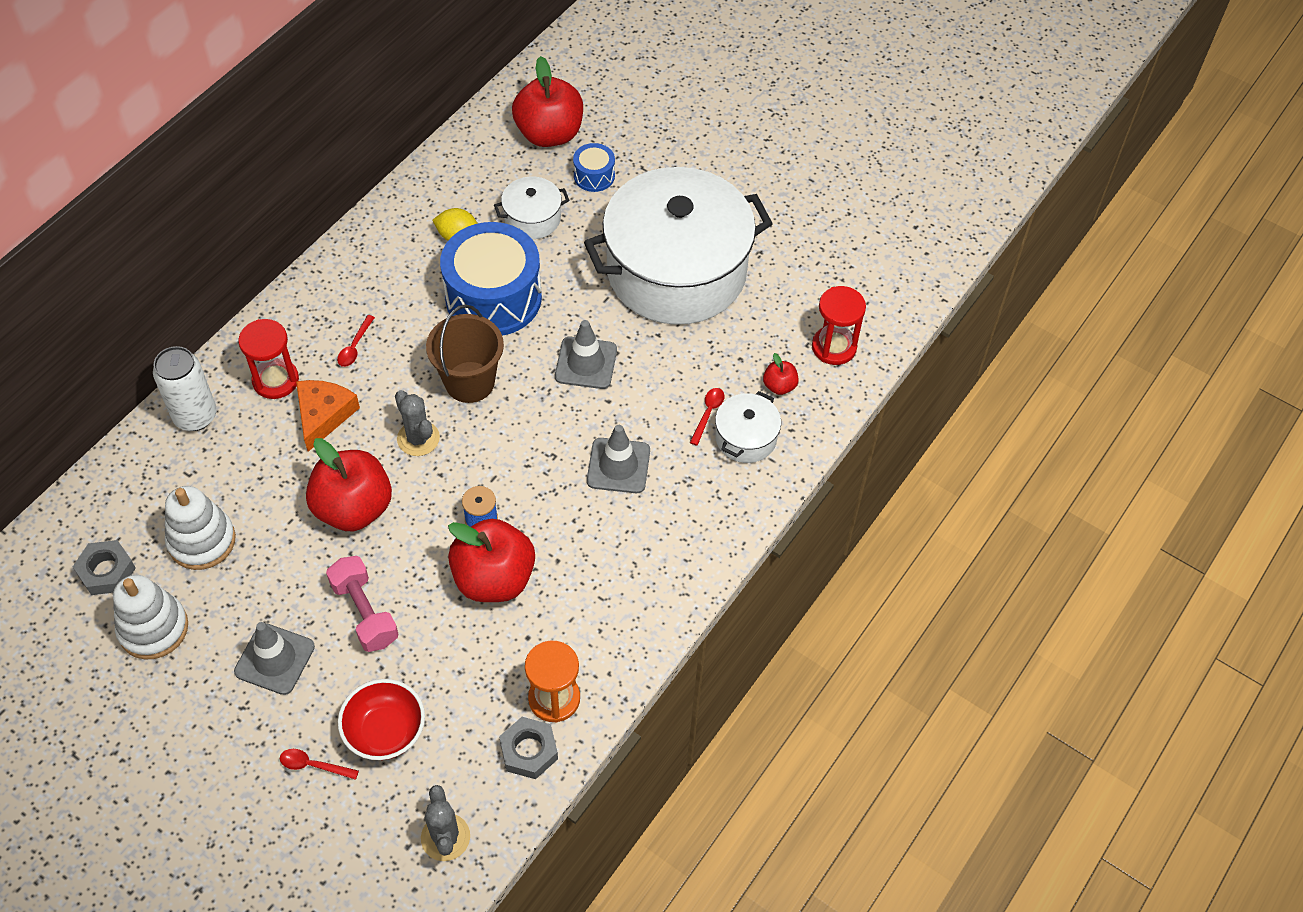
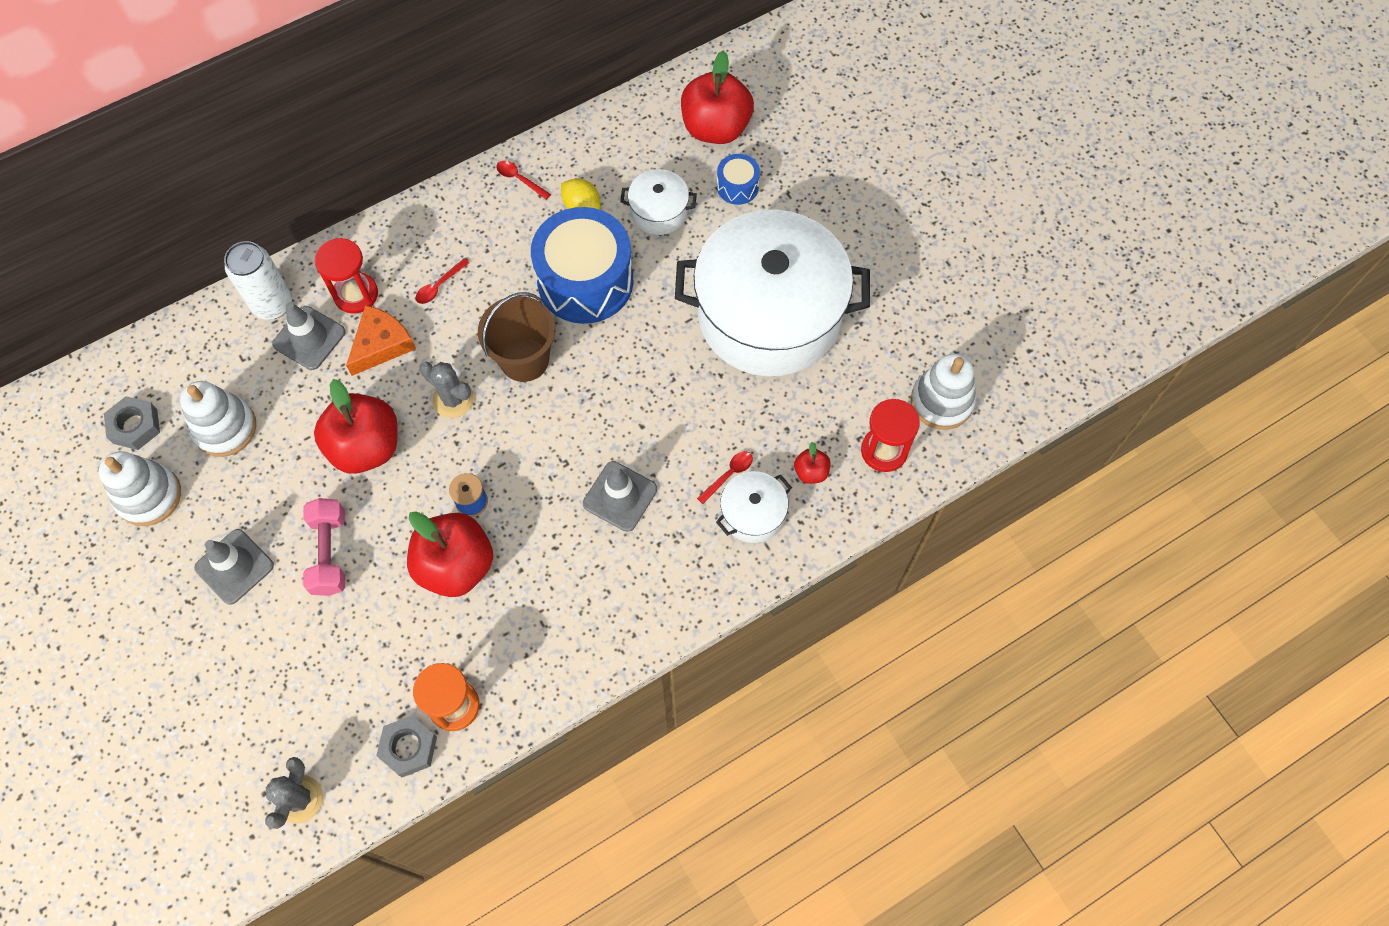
camera: 25 degrees right, 10 degrees up
red spoon [280,749,359,780] -> red spoon moved to [496,161,551,200]
red bowl [338,679,425,760] -> none
grey cactus [395,390,440,456] -> grey cactus turned 45 degrees counterclockwise [419,362,474,418]
grey traffic cone [555,320,617,389] -> grey traffic cone moved to [272,302,345,370]
none -> white stacking toy [911,353,976,430]

